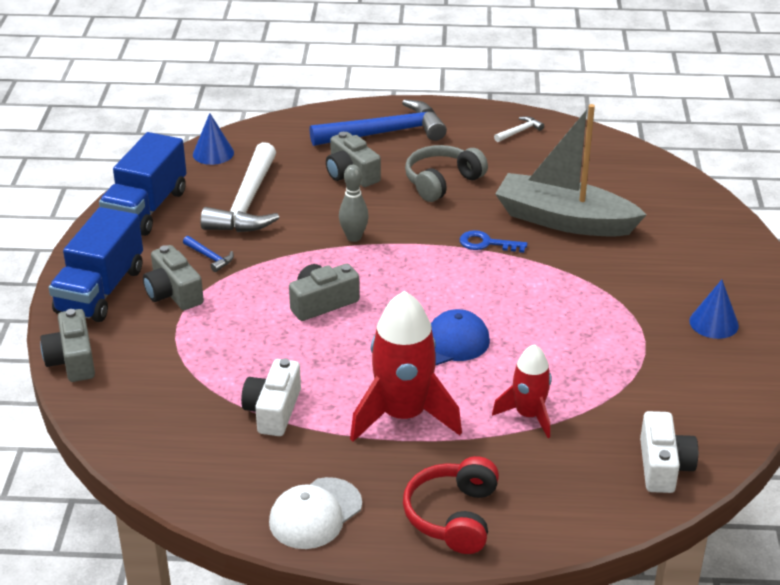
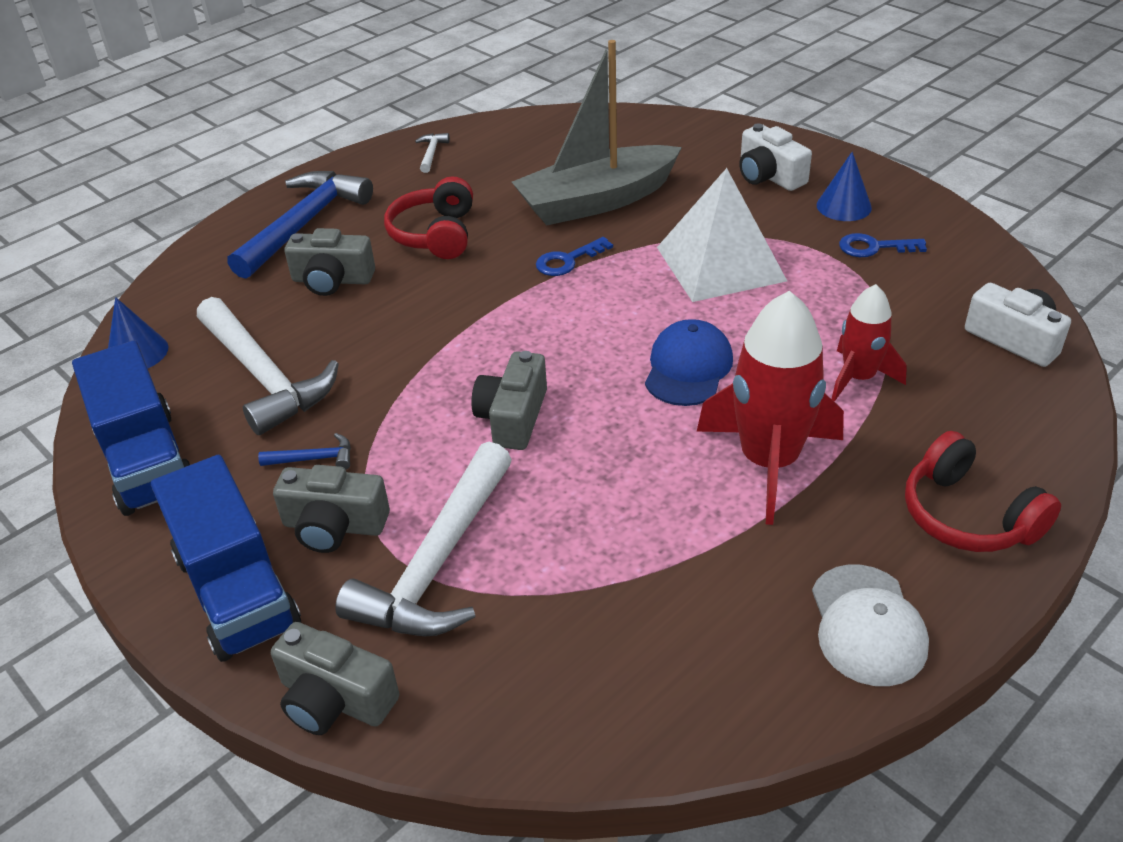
camera: 45 degrees left, 5 degrees up
white camera [241,359,301,436] -> white camera moved to [739,124,812,191]
grey bowling pin [339,165,369,242] -> none
grey headphones [405,145,488,202] -> red headphones [384,176,473,259]
none -> white hammer [335,442,512,636]
none -> white pyramid [657,168,787,302]
none -> blue key [839,233,927,257]

